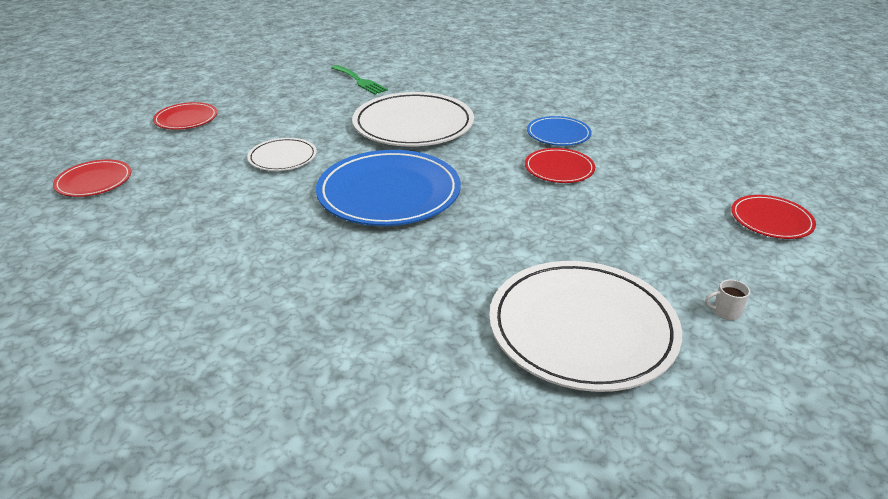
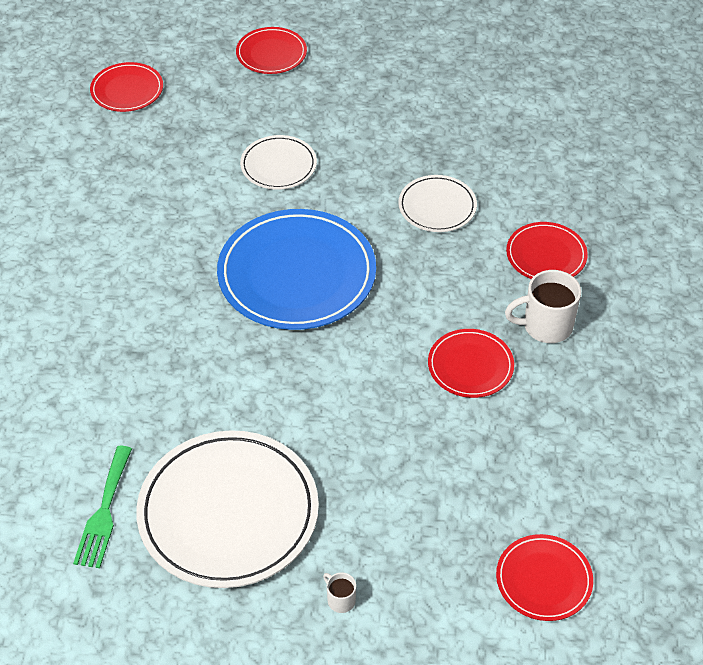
camera: 50 degrees right, 15 degrees up
green fork [331,65,388,95] -> green fork moved to [73,446,132,568]
white plate [352,92,474,147] -> white plate [398,175,477,232], size x0.52
blue plate [527,116,592,146] -> white mug [505,270,581,343]
none -> red plate [506,222,588,279]

